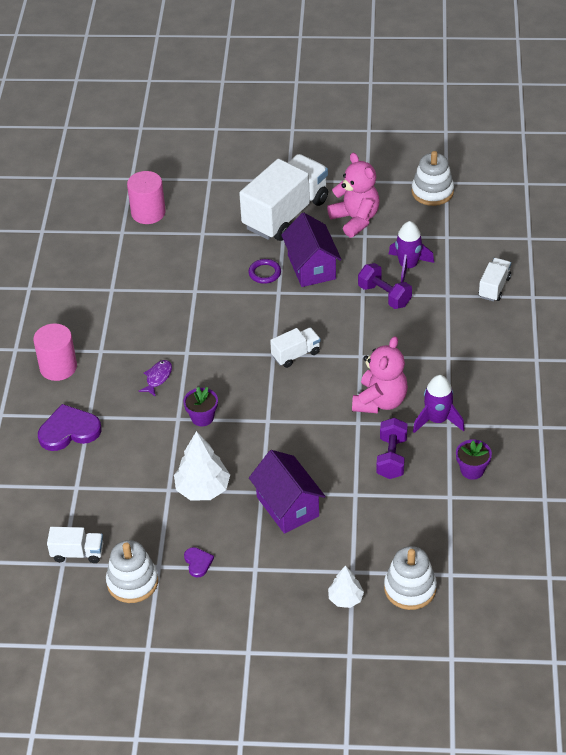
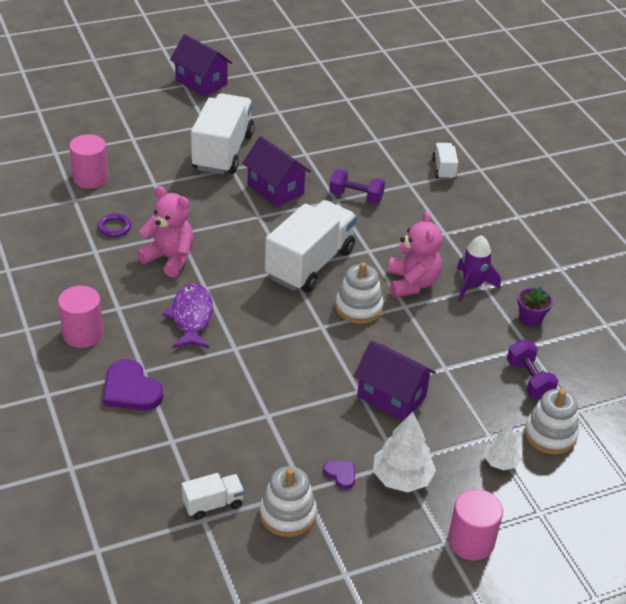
camera: 30 degrees left, 5 degrees down
purple heart [38,404,102,451] -> purple heart turned 90 degrees counterclockwise [103,359,163,410]
purple fish [139,360,172,397] -> purple fish [163,283,213,348], size x1.81
white tree [174,431,230,500] -> white tree moved to [373,412,436,492]
purple flower pot [183,387,218,426] -> none
purple ring [248,259,281,284] -> purple ring moved to [98,213,132,237]
white truck [270,327,321,368] -> white truck [265,200,357,292], size x2.16
pink teddy bear [327,153,380,238] -> pink teddy bear moved to [137,186,194,278]
purple dumbbell [376,418,408,479] -> purple dumbbell moved to [507,340,559,400]
purple rocket [389,221,434,283] -> none
white stacking toy [412,151,454,206] -> white stacking toy moved to [335,262,384,324]
none -> purple house [170,34,232,97]
none -> pink cylinder [448,489,503,560]

